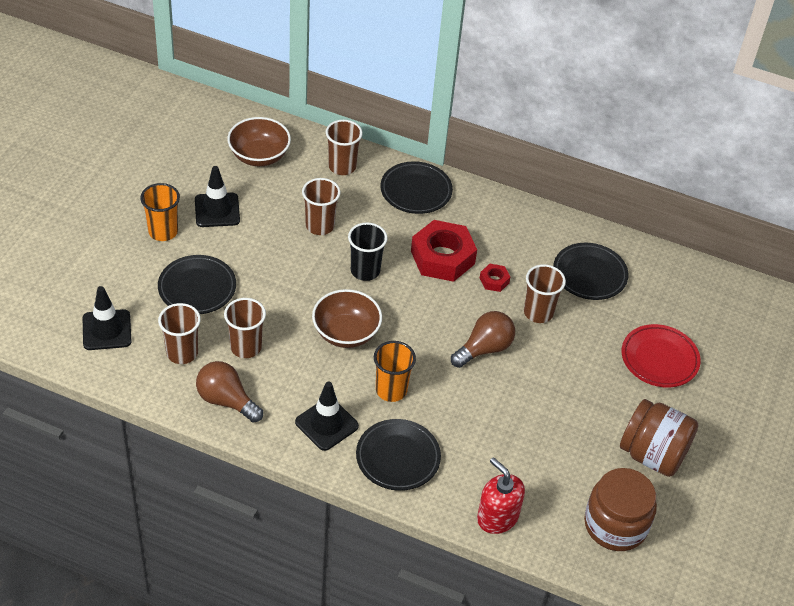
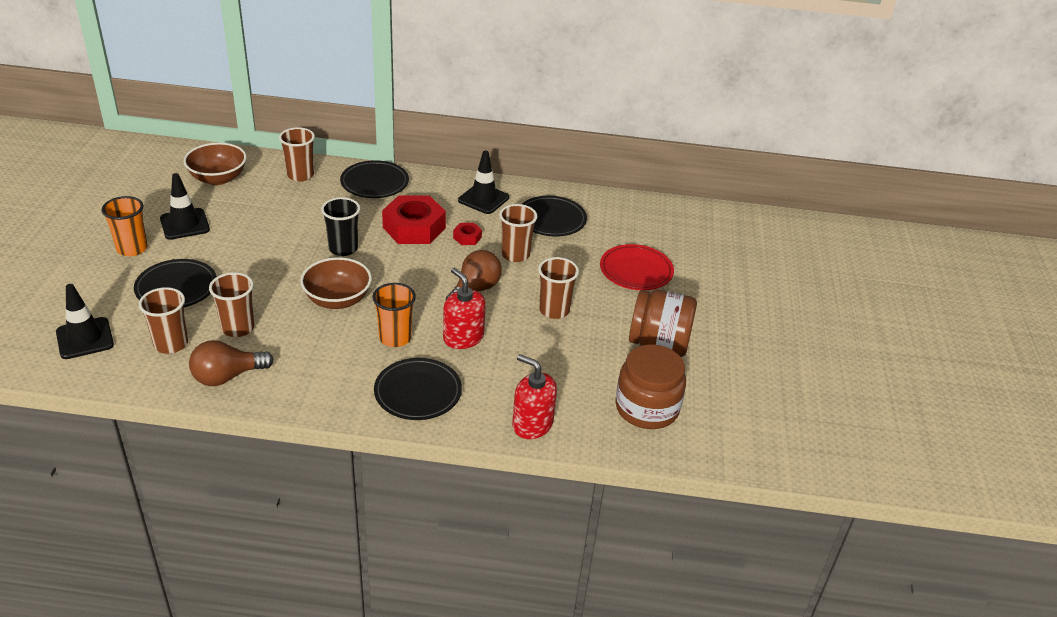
camera: 15 degrees left, 10 degrees down
brown light bulb [196,361,263,423] -> brown light bulb turned 45 degrees counterclockwise [189,340,274,386]
black traffic cone [295,382,359,451] -> black traffic cone moved to [458,151,509,214]
brown cup [302,178,341,235] -> brown cup moved to [538,257,579,319]
none -> red soap dispenser [443,268,486,349]

